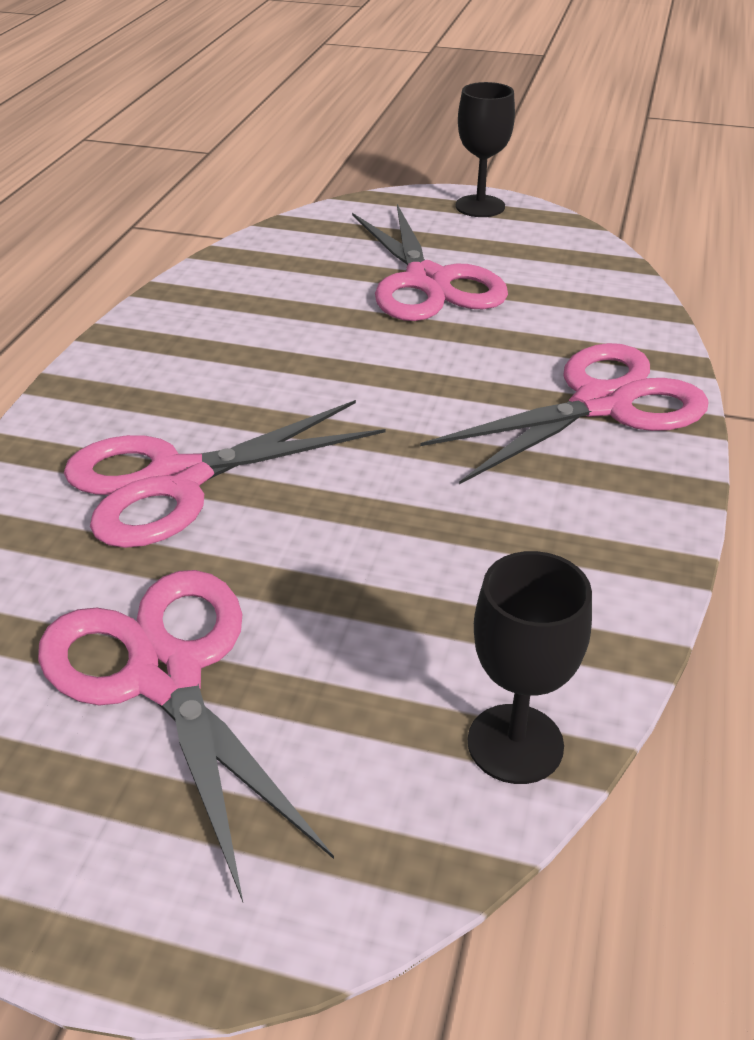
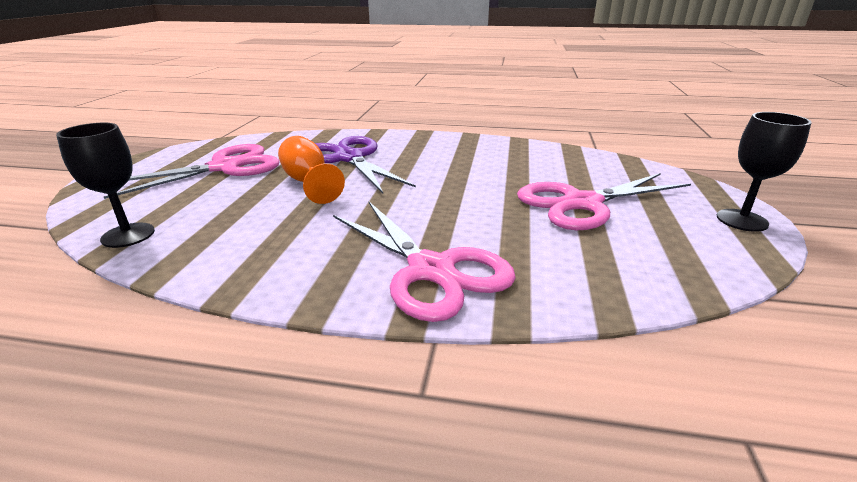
camera: 85 degrees right, 10 degrees down
pink scissors [64,400,385,548] -> purple scissors [315,136,416,193]
none -> orange goblet [278,136,345,204]

